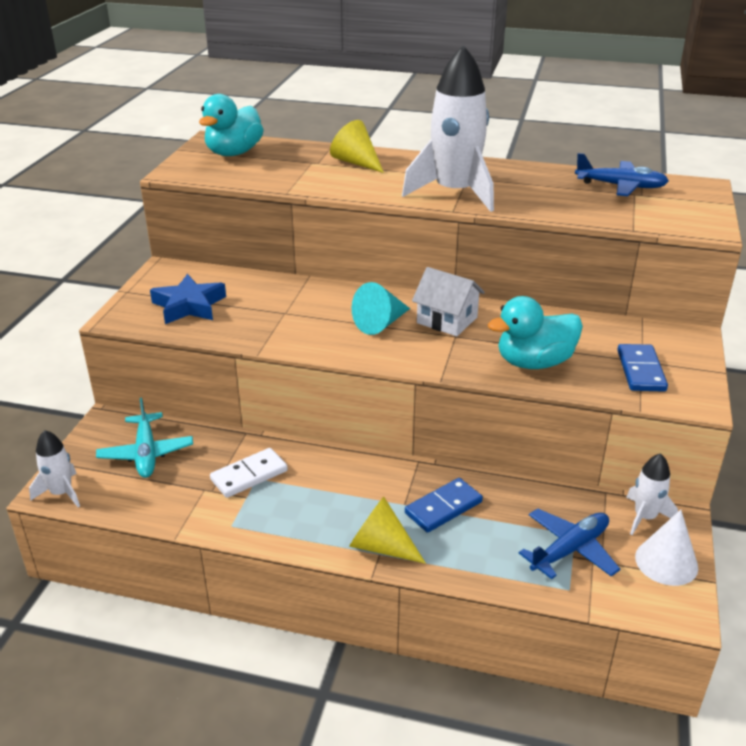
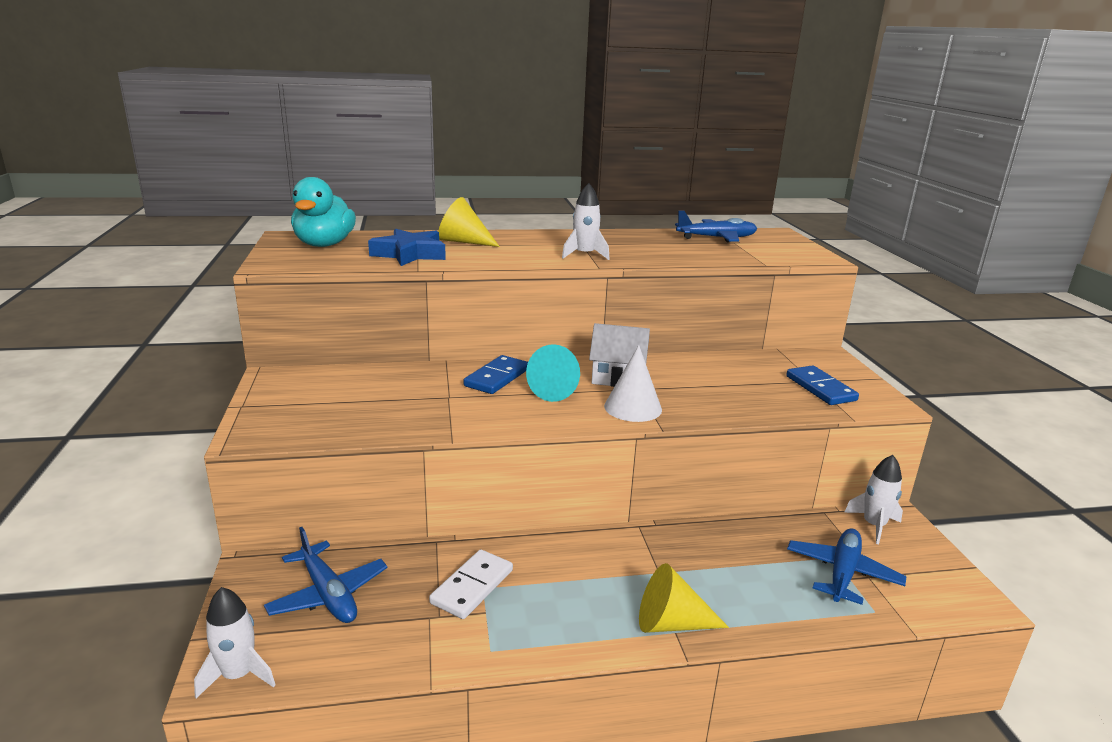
camera: 25 degrees left, 10 degrees down
turquoise plane [96,398,193,478] -> blue plane [264,527,388,623]
blue star [150,274,226,324] -> blue star moved to [368,229,446,266]
white rocket [402,45,494,212] -> white rocket [562,183,610,260], size x0.49
blue domino [405,478,483,533] -> blue domino moved to [464,355,528,394]
turquoise duck [488,296,583,369] -> none
white cone [635,510,698,586] -> white cone moved to [604,345,662,422]

